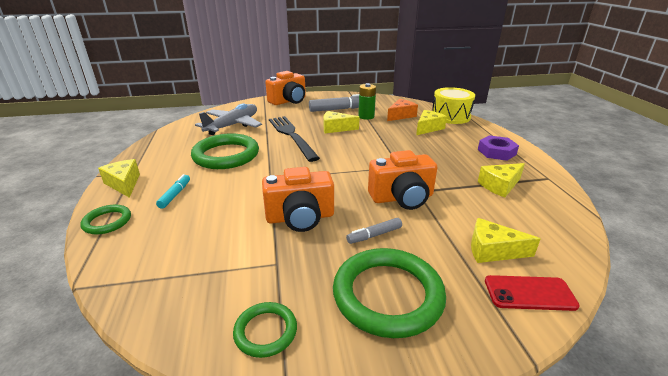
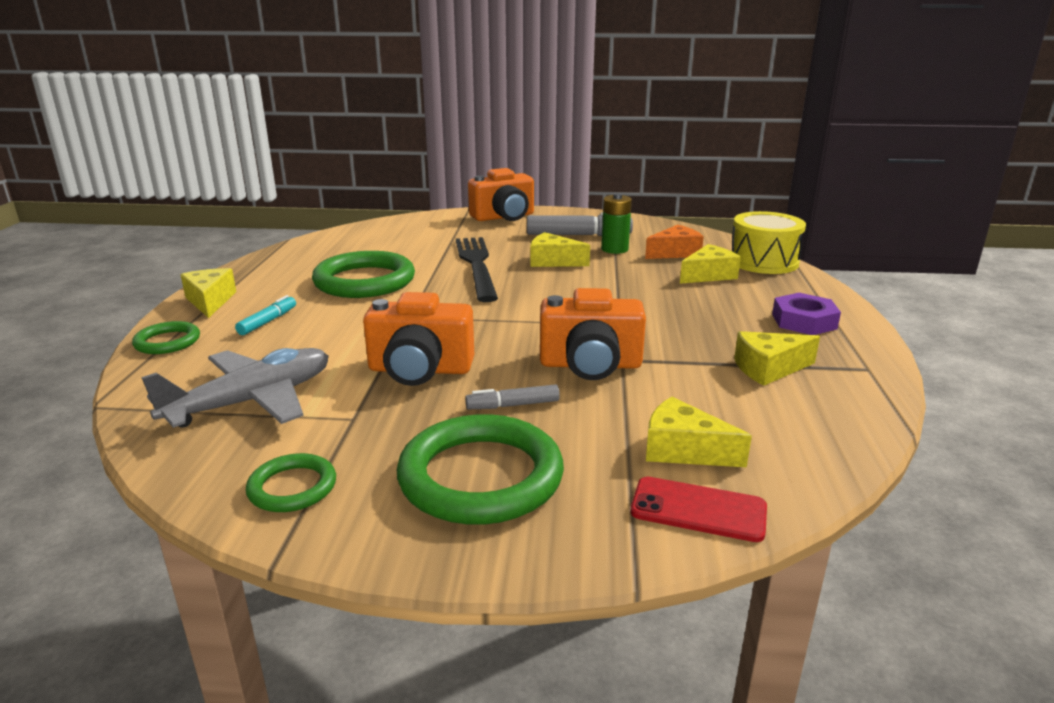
camera: 15 degrees right, 5 degrees down
grey plane [195,104,262,135] -> grey plane moved to [141,348,329,428]

